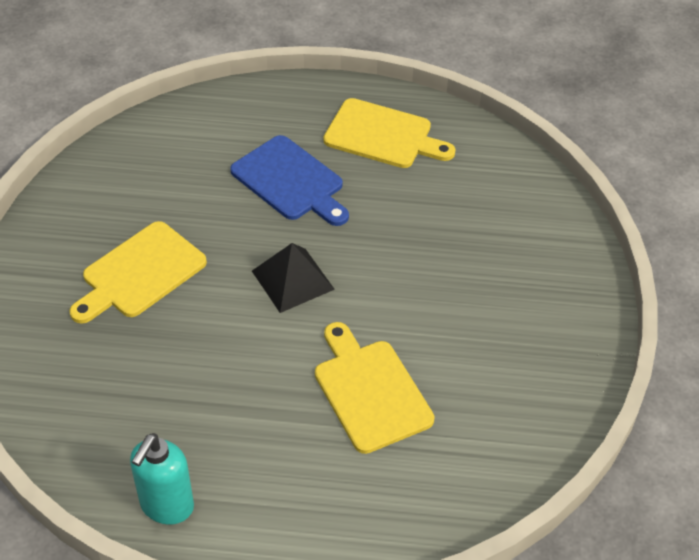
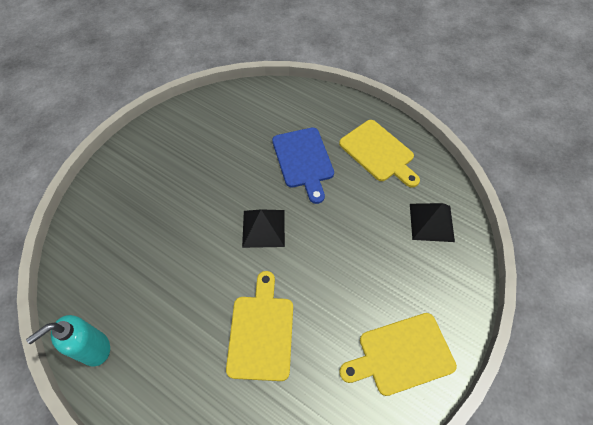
camera: 30 degrees right, 10 degrees up
yellow cutting board [69,221,207,324] -> yellow cutting board moved to [339,313,457,396]
none -> black pyramid [410,203,455,242]

